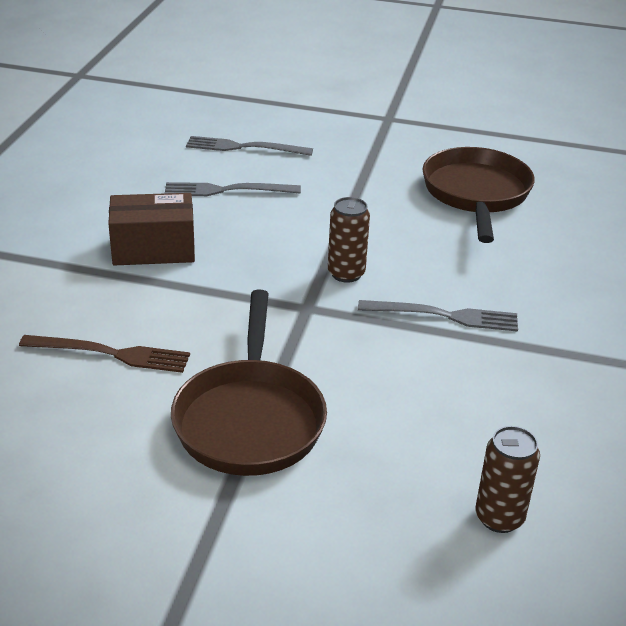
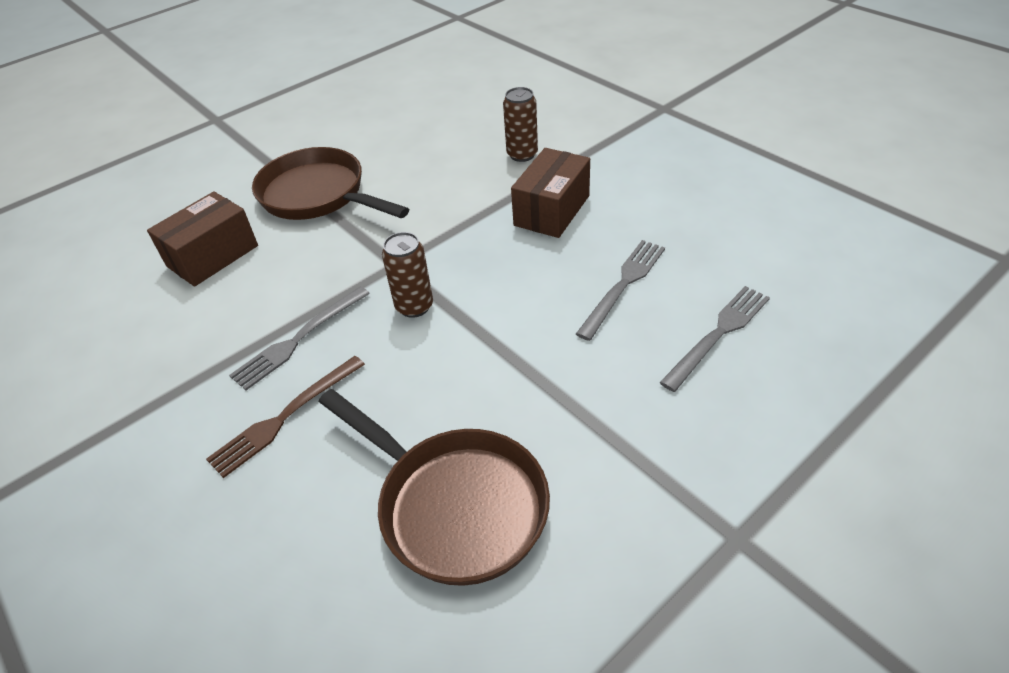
camera: 130 degrees right, 10 degrees up
brown fork [19,335,190,373] -> brown fork moved to [206,356,365,478]
brown can [475,426,540,533] -> brown can moved to [503,87,538,162]
none -> brown box [147,192,258,287]

